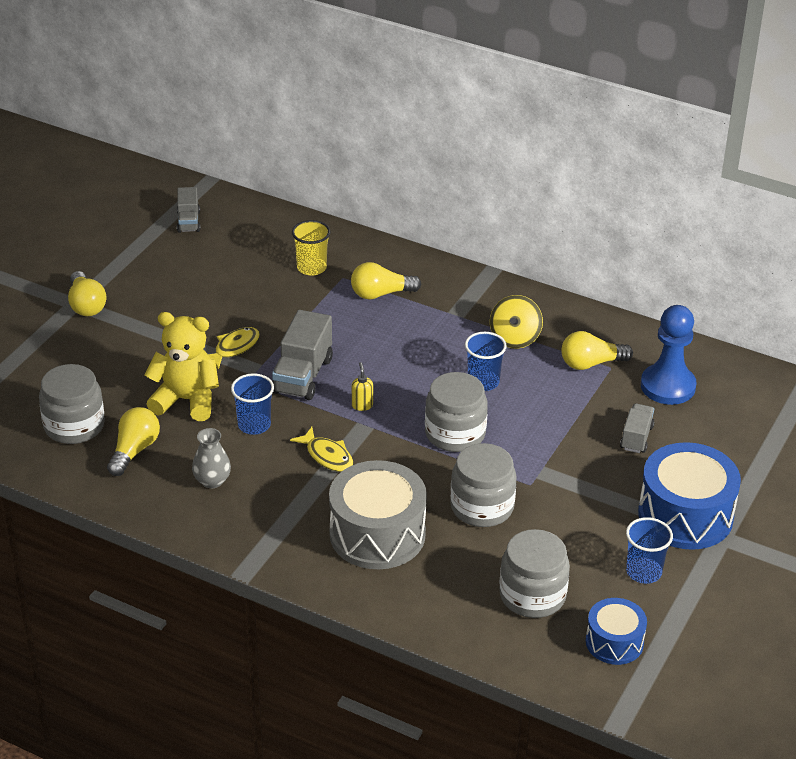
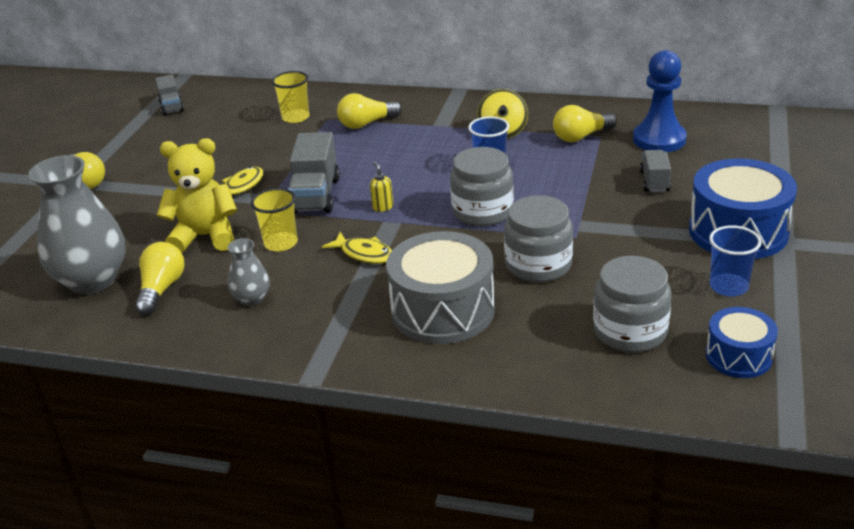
camera: 10 degrees left, 5 degrees down
grey jar [39,364,105,444] -> grey vase [28,155,125,294]
blue cup [231,373,274,435] -> yellow cup [251,188,298,252]

